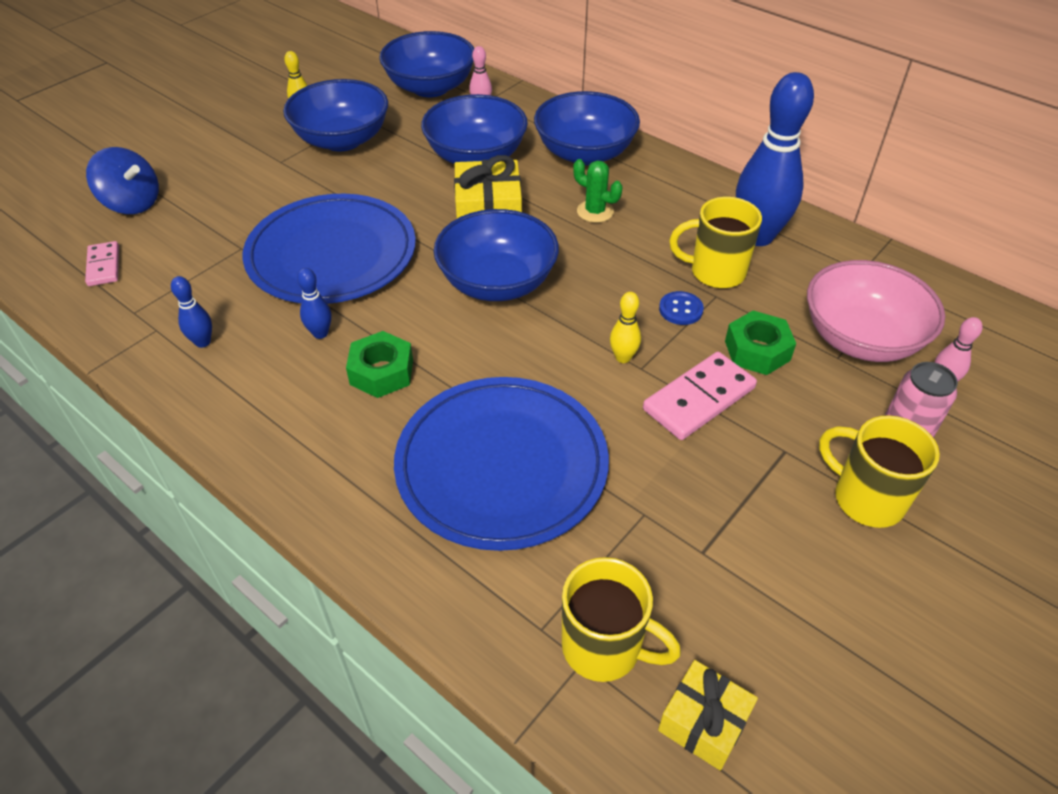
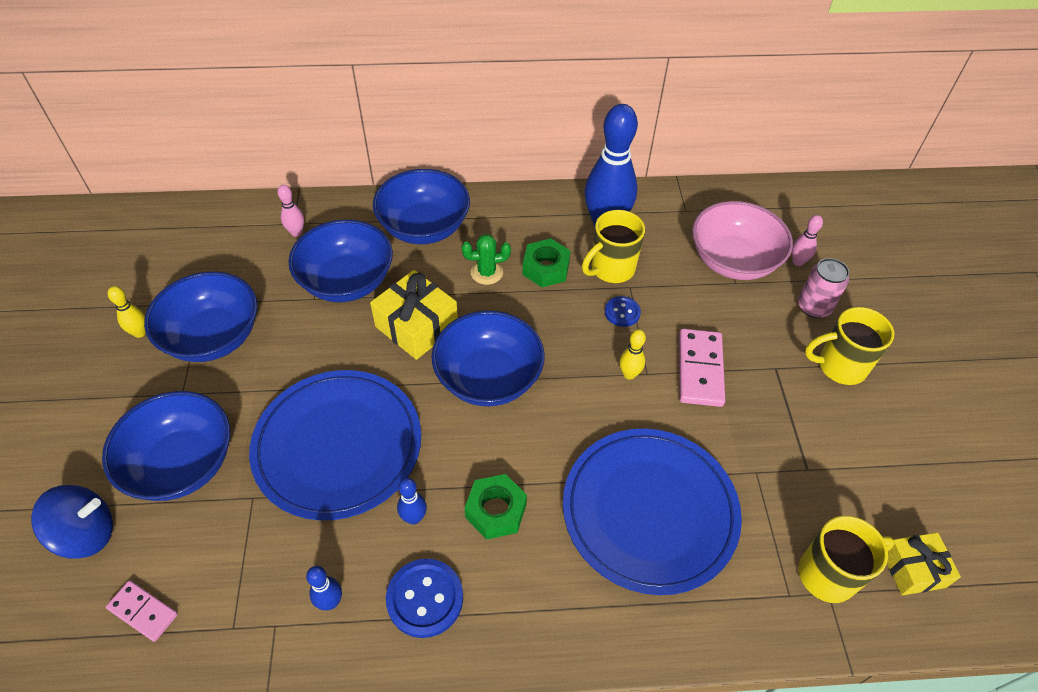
camera: 45 degrees left, 5 degrees up
blue bowl [379,31,474,97] -> blue bowl moved to [102,391,230,501]
green nut [725,311,796,375] -> green nut moved to [522,238,571,287]
none -> blue button [386,559,463,638]

